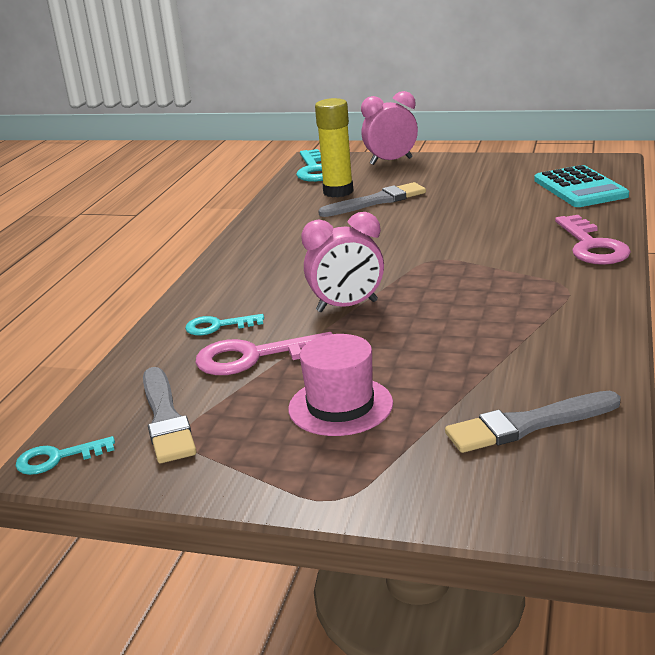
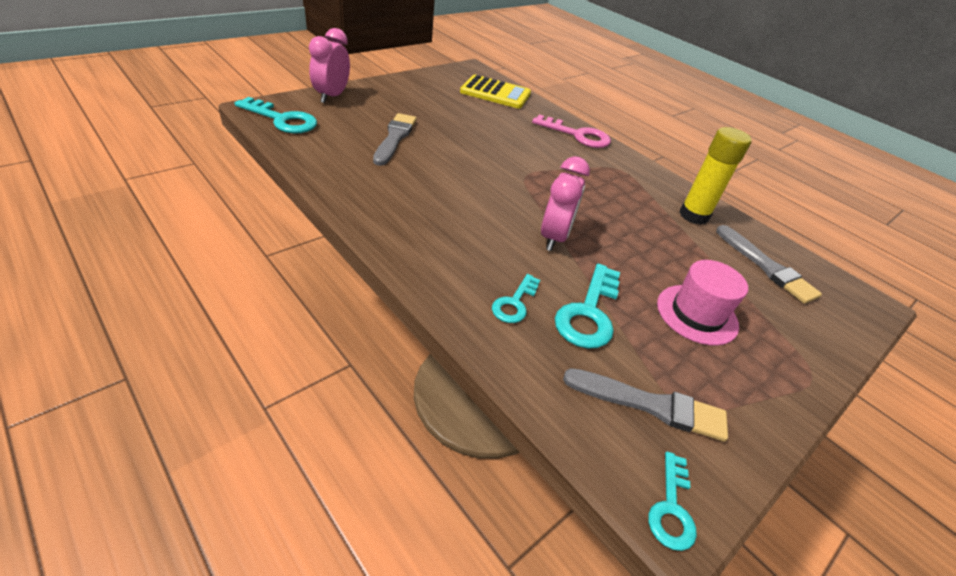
camera: 65 degrees left, 15 degrees up
pink key [195,332,333,375] -> turquoise key [555,264,620,349]
yellow glue stick [315,98,353,197] -> yellow glue stick moved to [679,127,752,225]
grey brush [445,391,621,453] -> grey brush turned 45 degrees counterclockwise [716,225,822,304]
turquoise calculator [534,165,629,207] -> yellow calculator [460,75,531,109]

